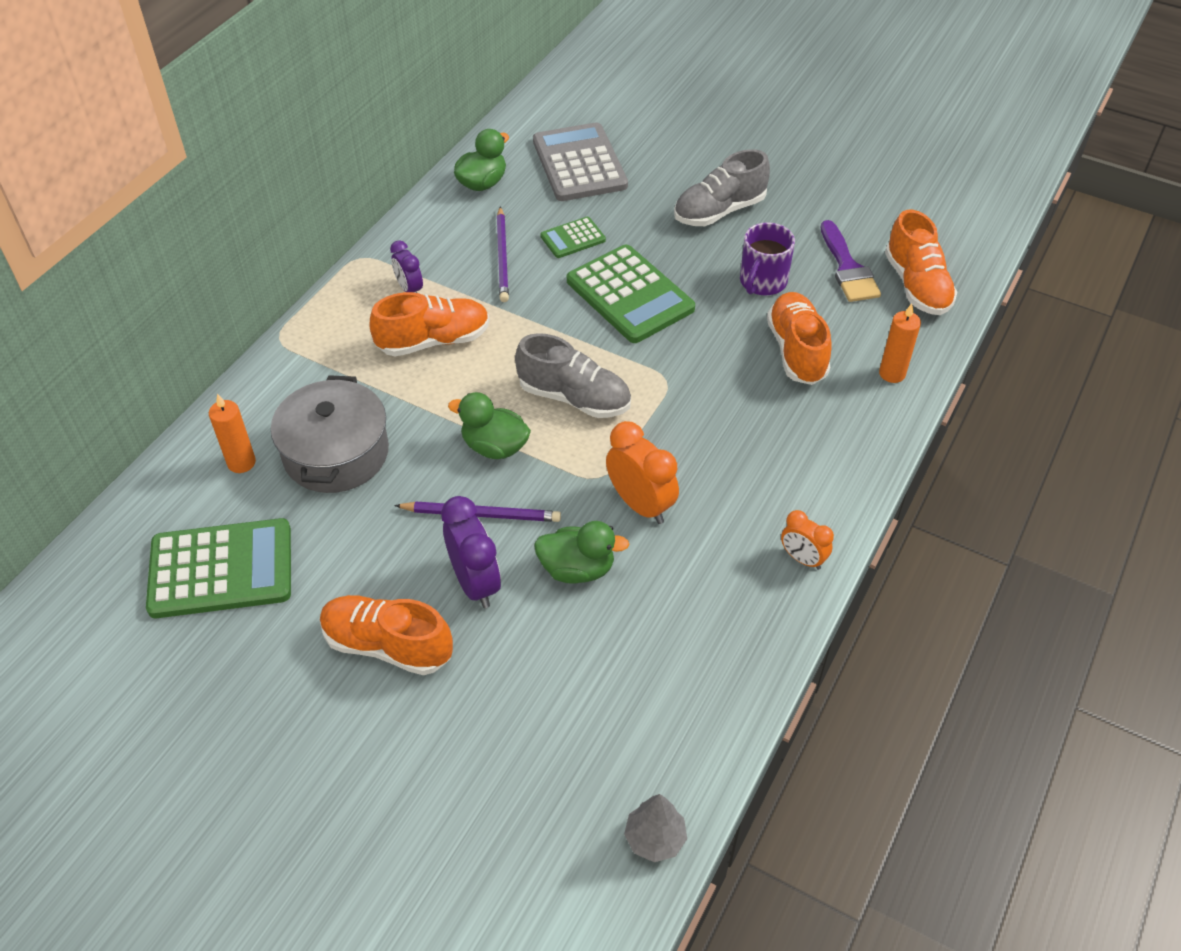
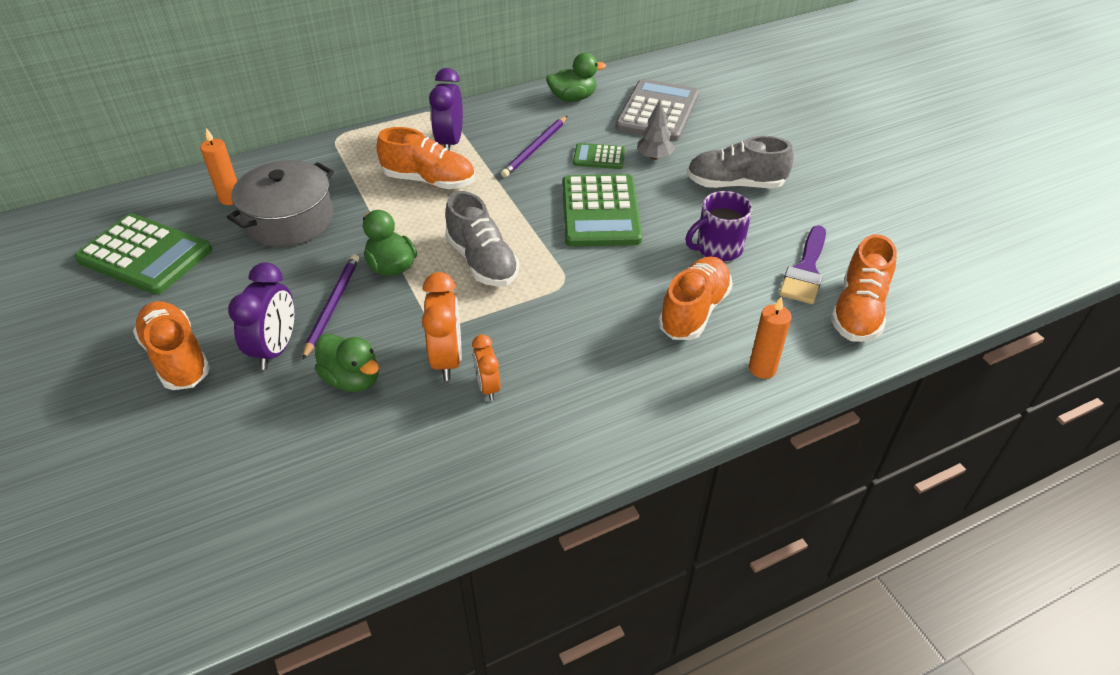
camera: 35 degrees right, 5 degrees down
purple clock [390,240,423,293] -> purple clock [429,68,463,151], size x1.64
purple pencil [394,501,561,522] -> purple pencil turned 120 degrees counterclockwise [302,255,359,360]
grey tree [624,794,687,862] -> grey tree moved to [637,100,675,160]
orange clock [781,510,834,570] -> orange clock moved to [472,335,500,401]

